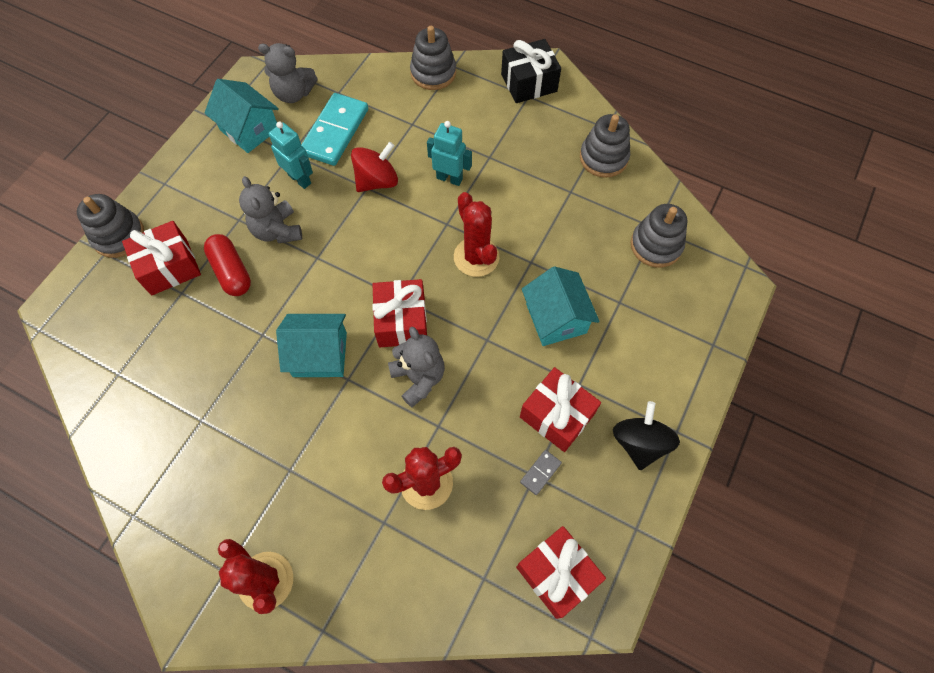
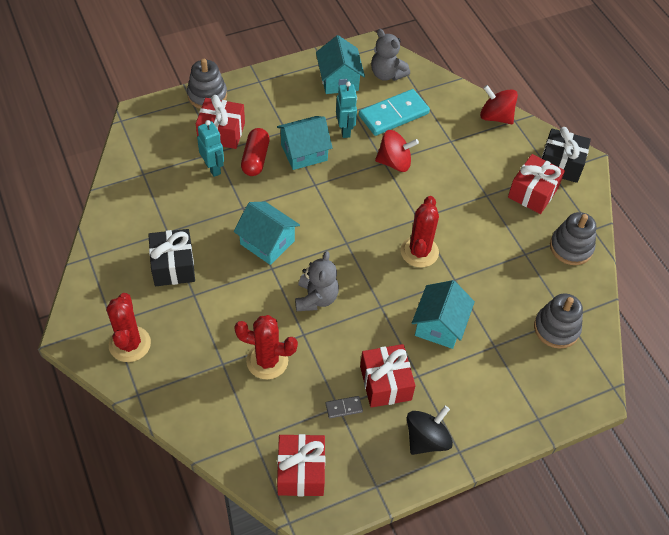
camera: 35 degrees right, 10 degrees down
grey teddy bear [239,176,302,243] -> turquoise house [277,116,333,170]
red gift [372,279,427,347] -> red gift moved to [508,154,565,214]
grey stacking toy [410,26,456,90] -> red spinning top [480,85,518,124]
turquoise robot [427,121,472,186] -> turquoise robot moved to [197,120,224,177]
none -> black gift [148,229,195,286]

